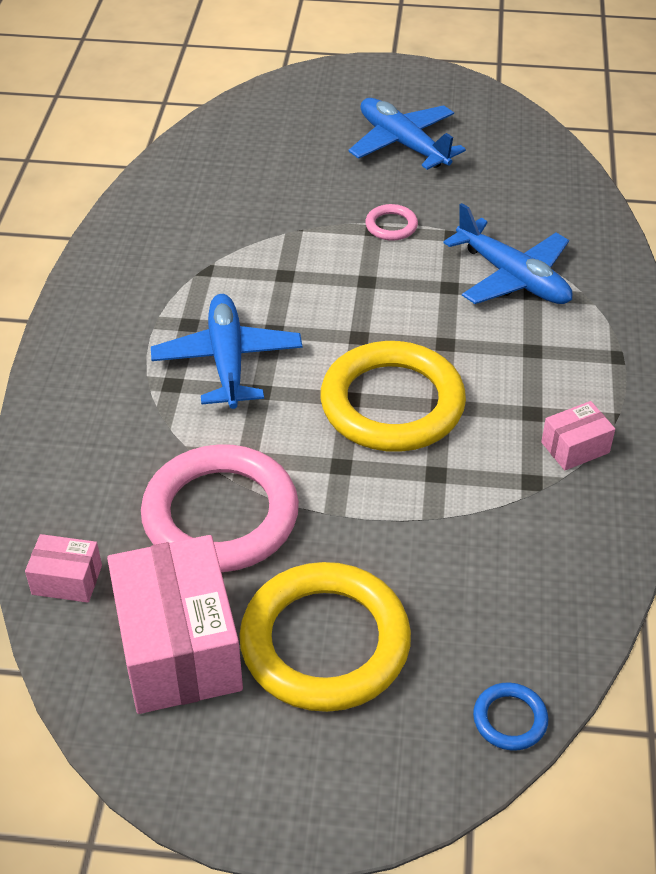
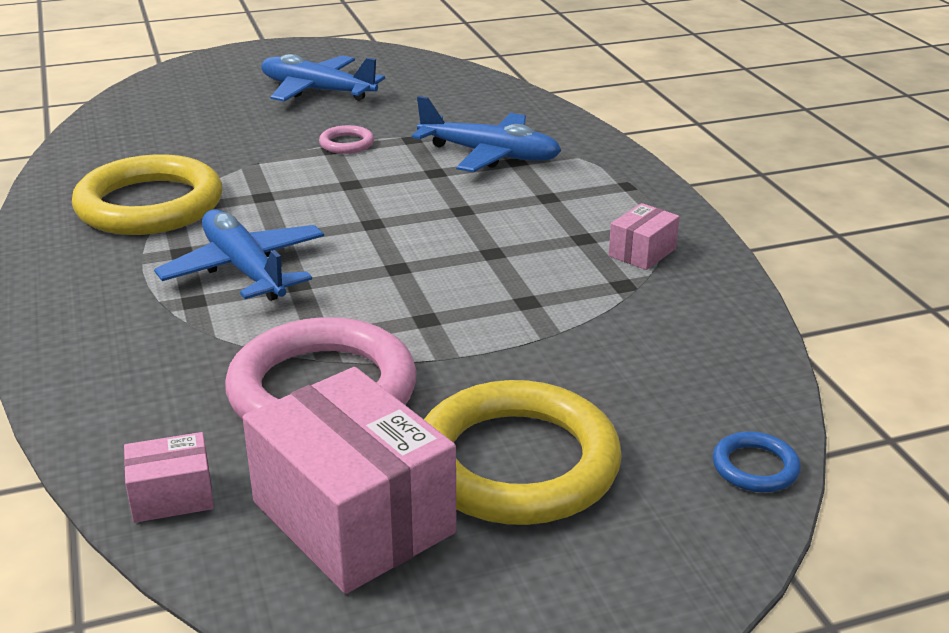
camera: 25 degrees left, 15 degrees down
yellow ring [320,341,466,452] -> yellow ring moved to [72,154,222,235]

